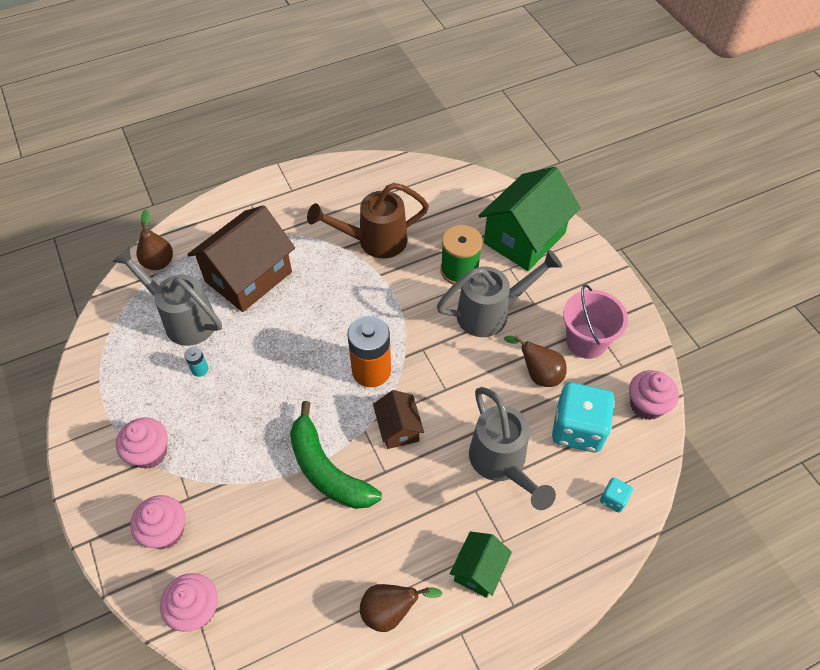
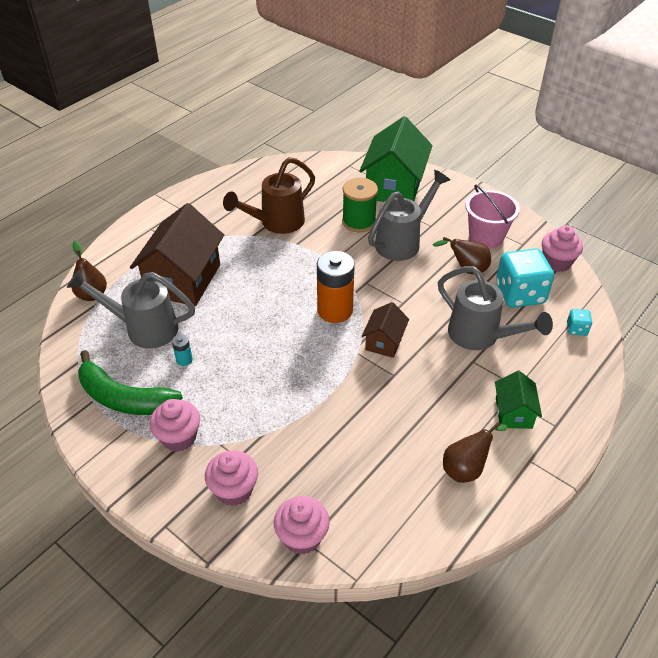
camera: 25 degrees left, 10 degrees down
green banana [290,401,382,509] -> green banana moved to [78,350,183,415]
brown house [373,390,424,449] -> brown house turned 60 degrees clockwise [362,302,409,358]

